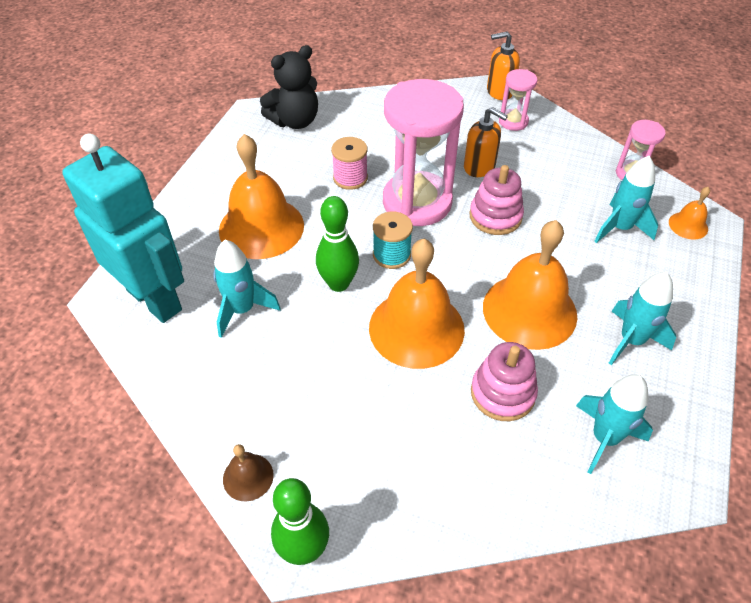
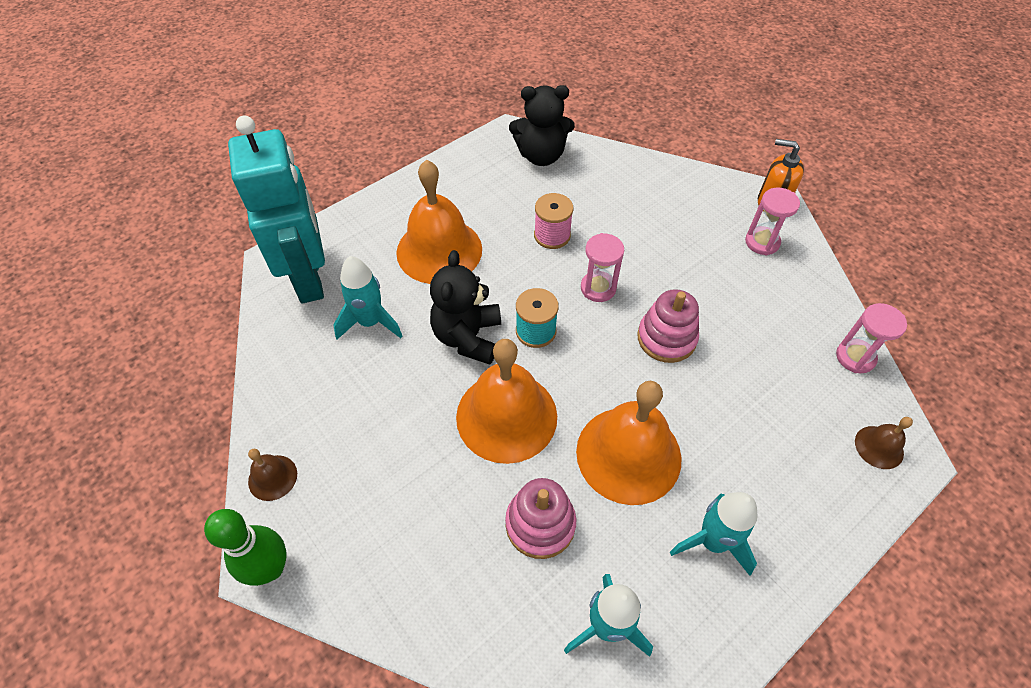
camera: 30 degrees right, 5 degrees up
green bowling pin [316,196,359,292] -> black teddy bear [430,250,501,365]
pink hourglass [383,79,464,226] -> pink hourglass [581,233,624,302], size x0.47
orange soap dispenser [464,107,508,177] -> none
turquoise rocket [595,156,659,243] -> none
orange bell [669,187,710,240] -> brown bell [855,417,913,469]

